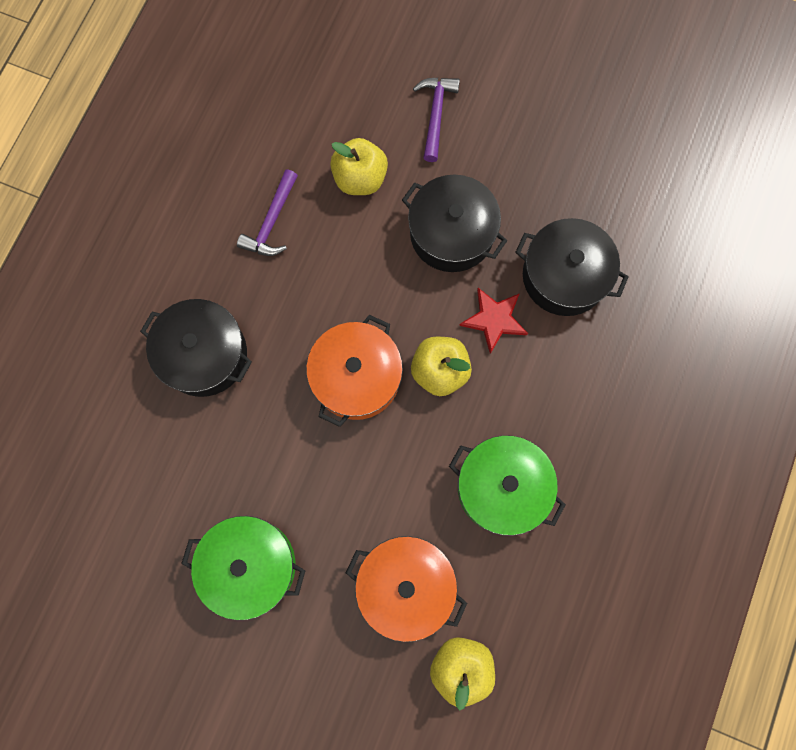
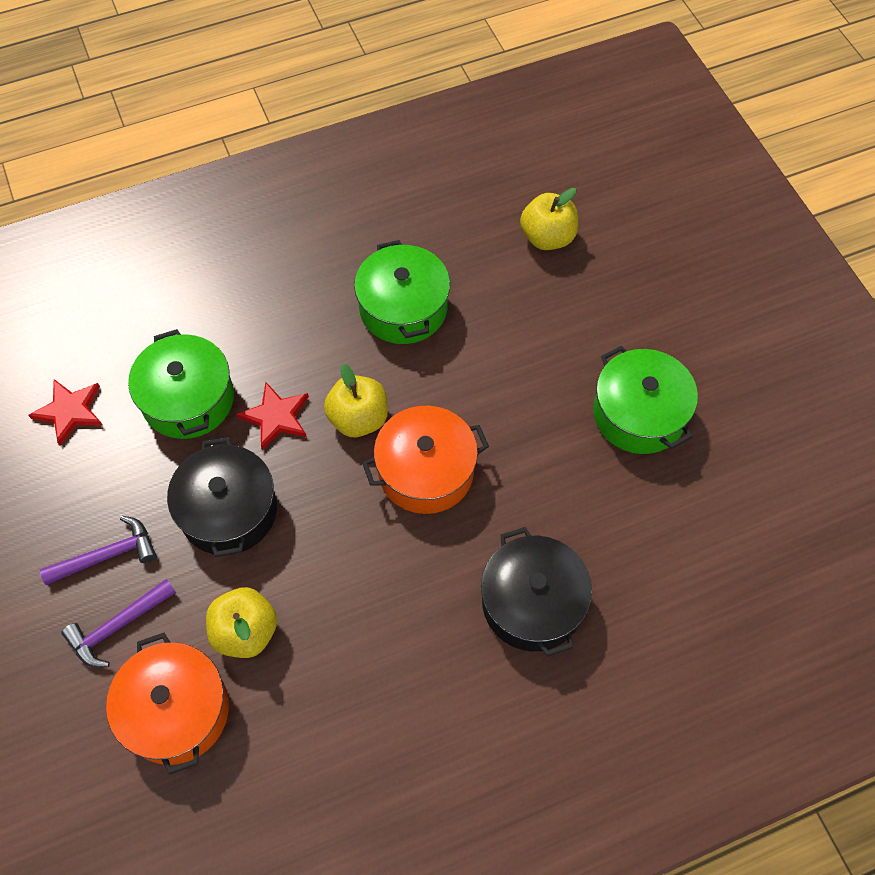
camera: 135 degrees left, 15 degrees down
purple hammer [237,169,298,256] -> purple hammer moved to [40,516,156,585]
orange pot [346,536,467,642] -> orange pot moved to [106,633,229,775]
black pot [515,218,629,316] -> green pot [128,329,234,439]
none -> red star [29,379,103,446]

